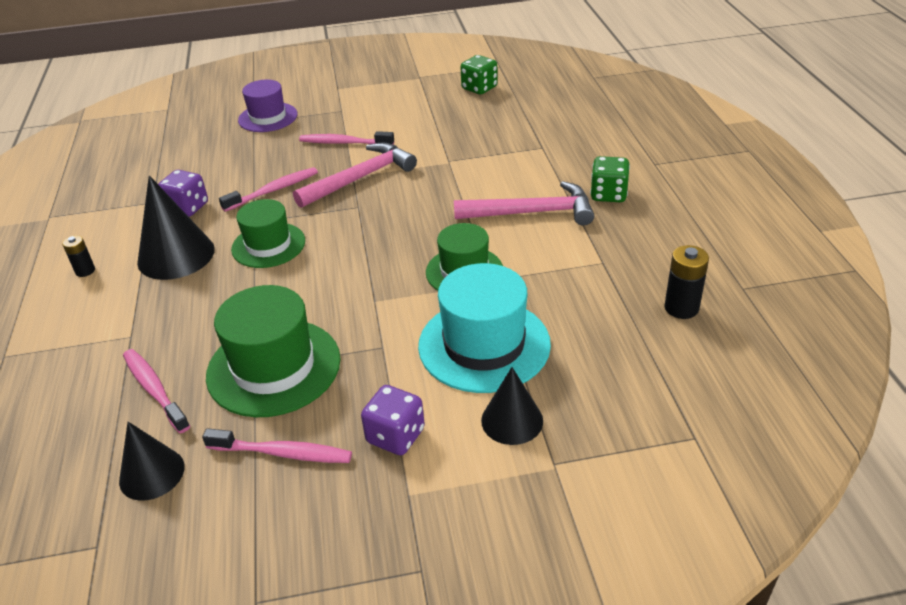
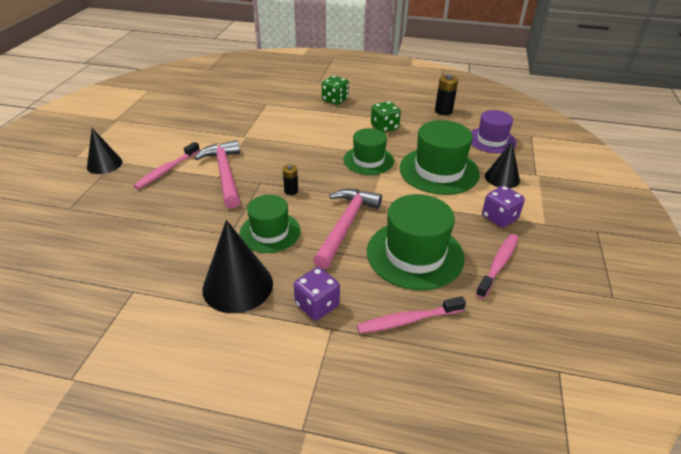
camera: 70 degrees left, 0 degrees up
black battery [62,235,95,277] -> black battery moved to [283,164,298,195]
black cone [119,422,184,501] -> black cone moved to [87,128,122,174]
purple dice [158,170,208,217] -> purple dice moved to [294,267,340,321]
pink toothbrush [219,167,318,212] -> none
purple hat [238,80,298,132] -> purple hat moved to [471,110,516,153]
turquoise hat [418,263,551,393] -> green hat [399,120,480,195]
pink hammer [454,181,594,225] -> pink hammer moved to [313,189,382,269]
green dice [460,55,498,95] -> green dice moved to [371,101,401,133]

